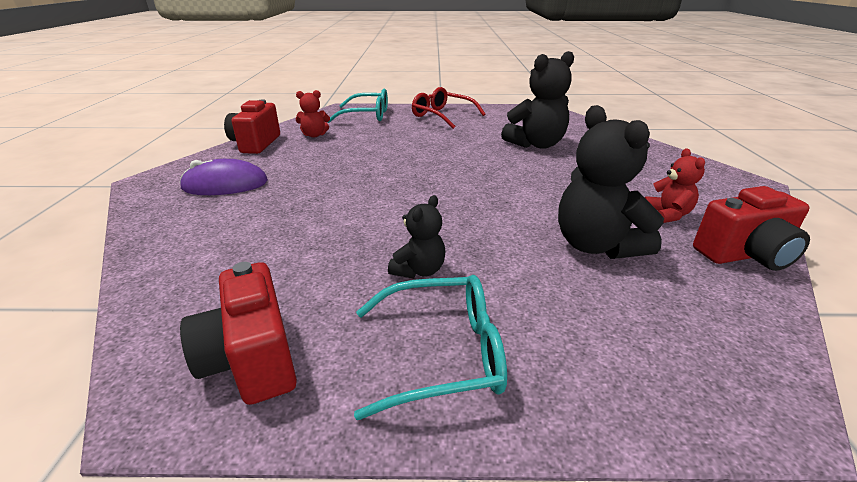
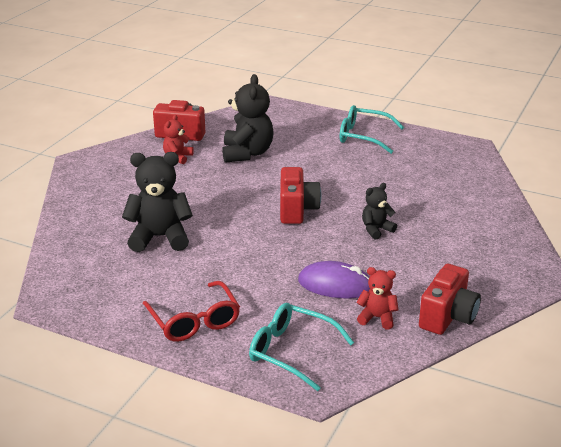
camera: 155 degrees left, 0 degrees up
purple mouse [180,159,268,195] -> purple mouse moved to [298,261,370,298]
red camera [180,262,297,405] -> red camera moved to [280,167,321,224]
black teddy bear [388,195,446,279] -> black teddy bear moved to [362,183,397,240]

